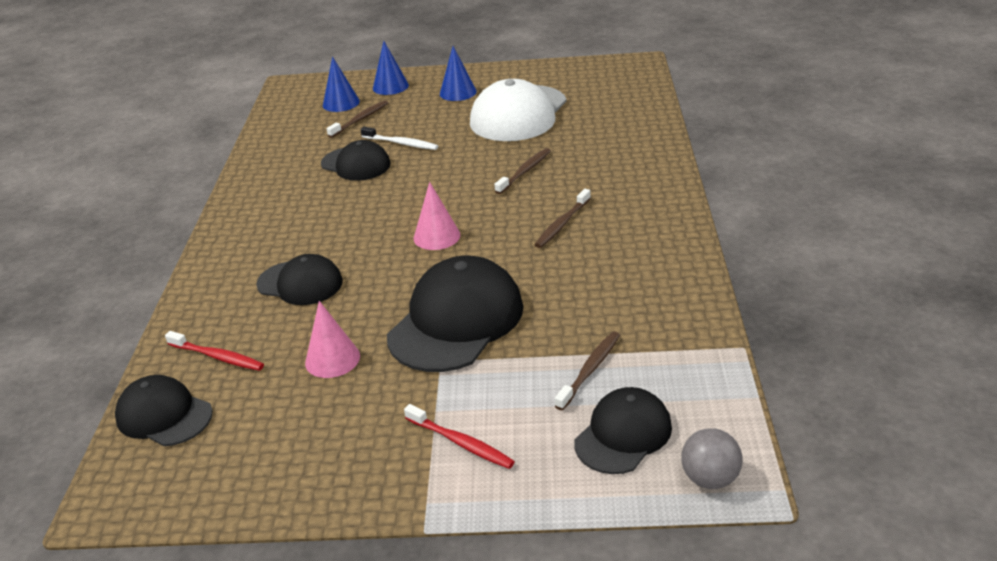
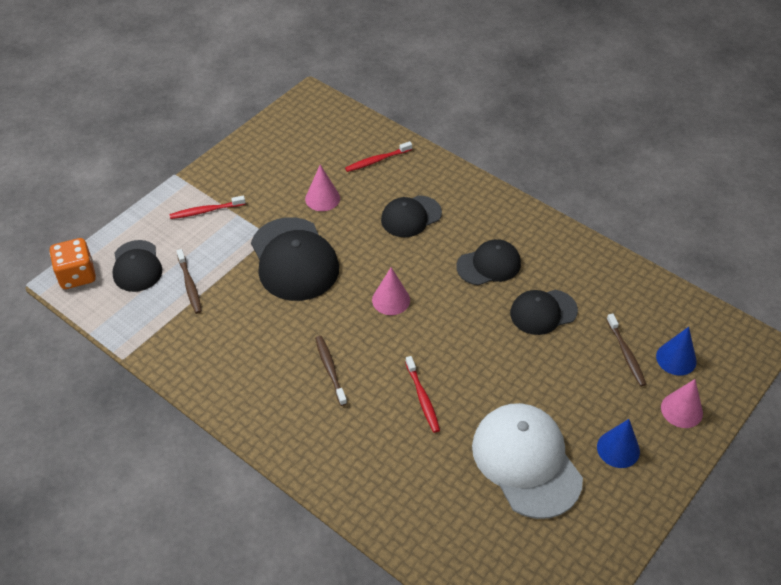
camera: 125 degrees right, 15 degrees up
black cap [115,375,213,446] -> black cap moved to [456,239,521,285]
white toothbrush [360,127,438,150] -> none
blue cone [373,41,409,95] -> pink cone [661,379,703,428]
brown toothbrush [494,148,551,194] -> red toothbrush [405,356,440,433]
grey ball [681,428,743,489] -> orange dice [50,238,96,289]

